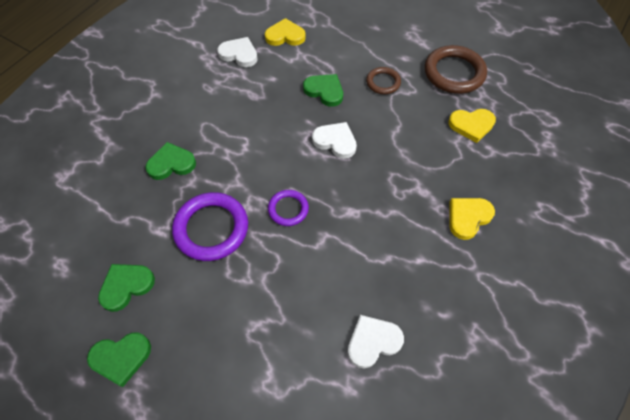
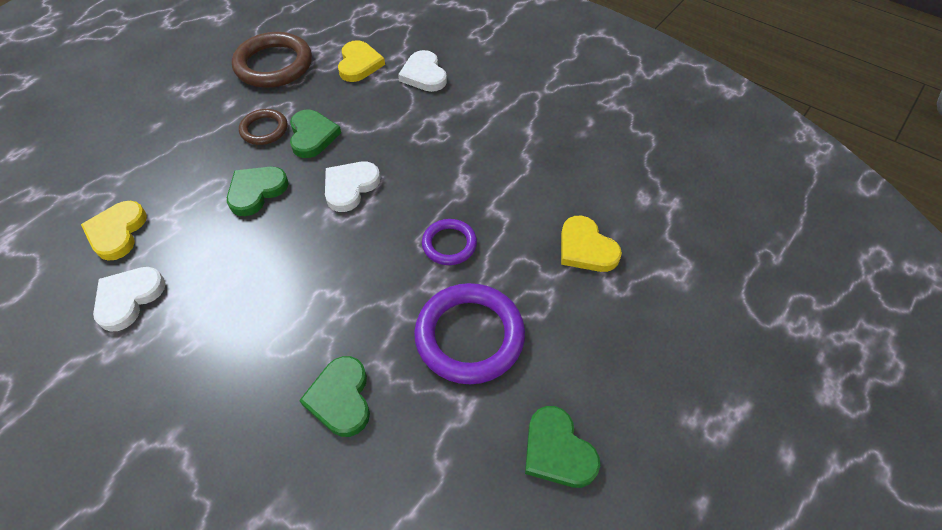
camera: 85 degrees left, 5 degrees down
green heart [87,333,151,387] -> green heart moved to [290,110,341,158]
white heart [348,315,404,368] -> white heart moved to [398,50,447,92]
yellow heart [450,198,495,240] -> yellow heart moved to [561,216,622,272]

